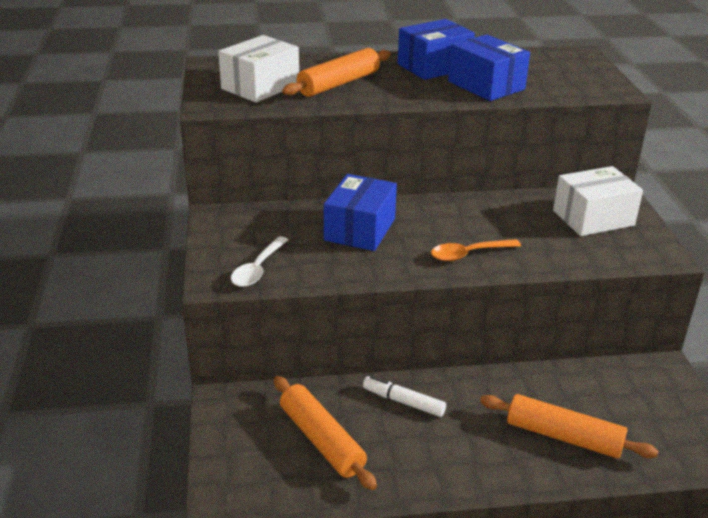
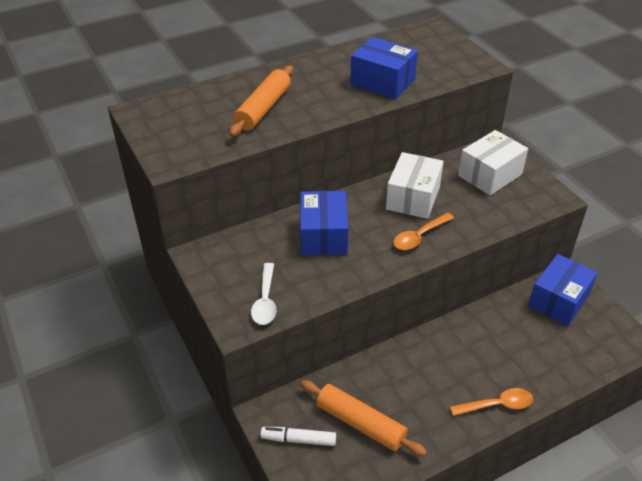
camera: 20 degrees left, 10 degrees up
white box [218,35,299,103] -> white box moved to [386,152,444,219]
white marker [363,376,446,417] -> white marker moved to [260,427,336,446]
blue box [398,19,475,80] -> blue box moved to [528,254,598,326]
orange rolling pin [480,394,658,458] -> none
none -> orange spoon [450,388,533,416]

